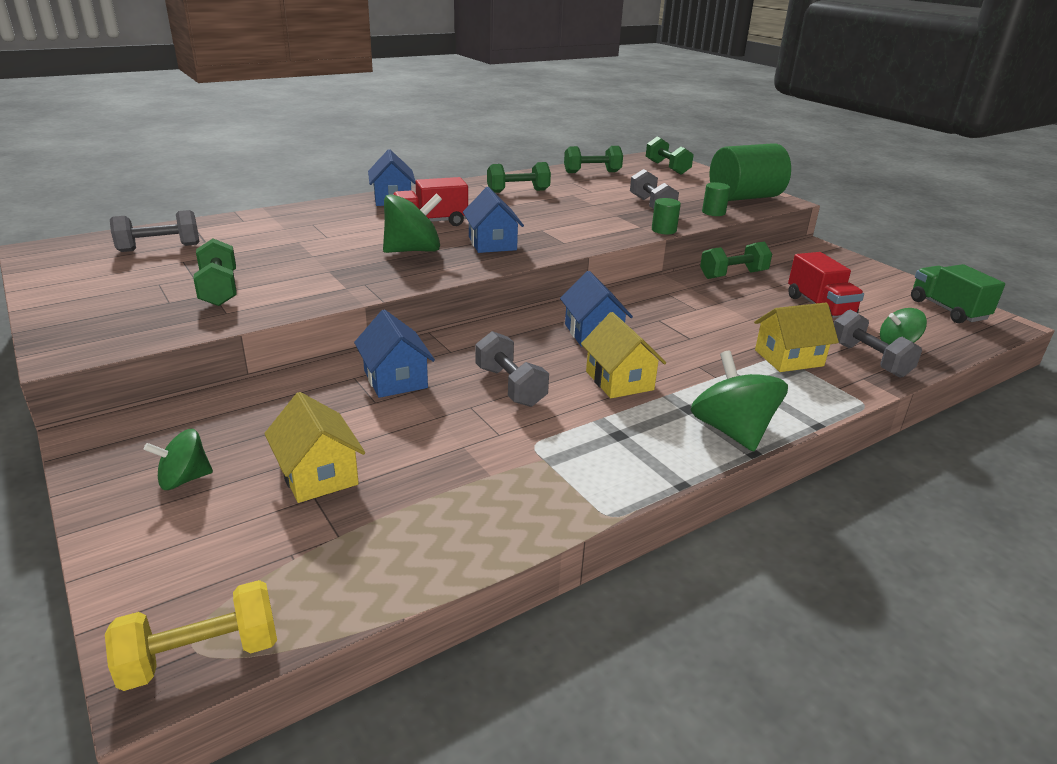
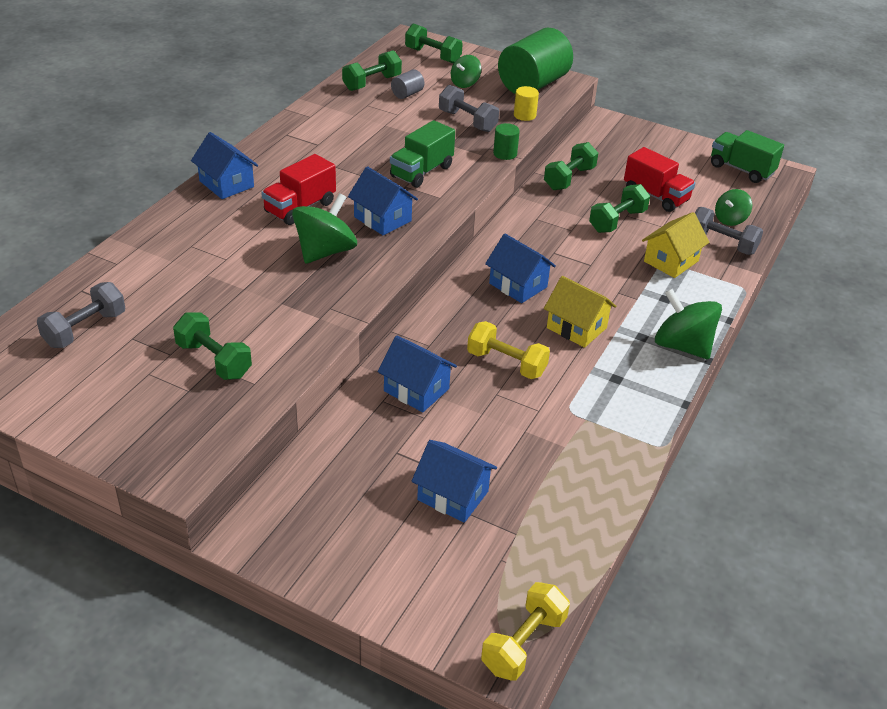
camera: 30 degrees left, 10 degrees up
green spinning top [143,429,213,490] -> green spinning top moved to [451,55,481,88]
yellow house [264,392,365,503] -> blue house [412,440,497,523]
grey dumbbell [475,331,549,407] -> yellow dumbbell [467,321,550,379]
green dumbbell [487,162,551,193] -> green dumbbell moved to [589,184,650,233]
green cylinder [702,182,730,216] -> yellow cylinder [514,86,539,121]
none -> green truck [390,120,455,188]
none -> grey cylinder [391,69,424,99]

